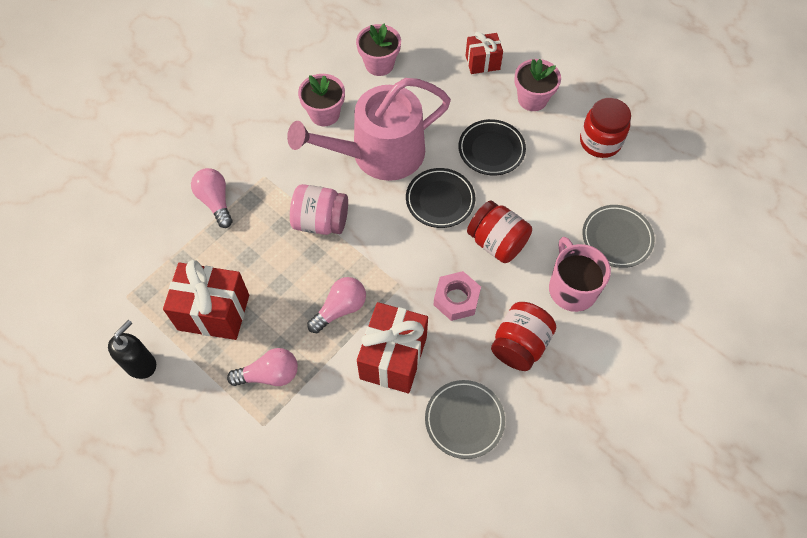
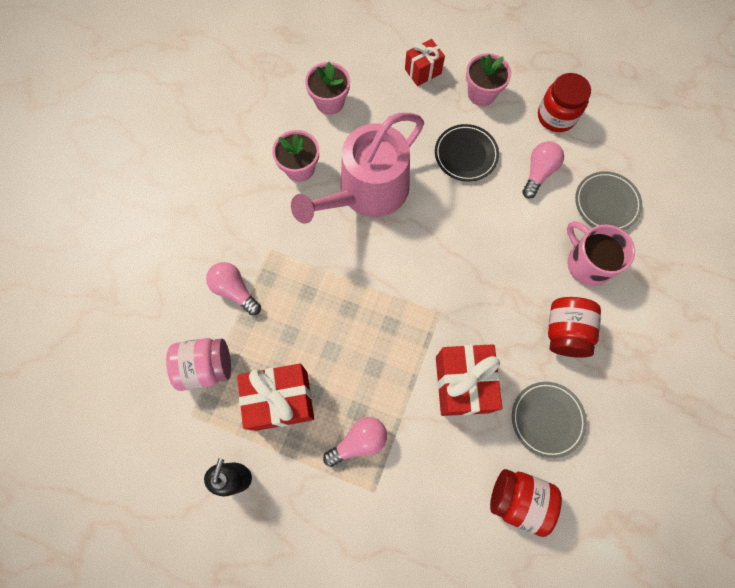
camera: 20 degrees left, 10 degrees up
pink jar [290,184,348,235] -> pink jar moved to [166,338,231,391]
pink light bulb [307,277,366,333] -> pink light bulb moved to [522,141,564,199]
black plate [406,168,475,228] -> none
pink nut [433,271,481,321] -> none
red jar [467,200,532,263] -> red jar moved to [490,469,562,537]

